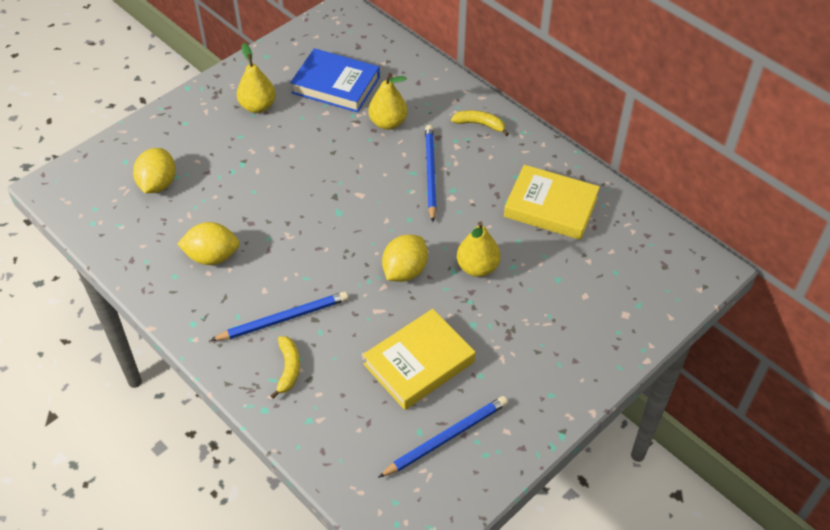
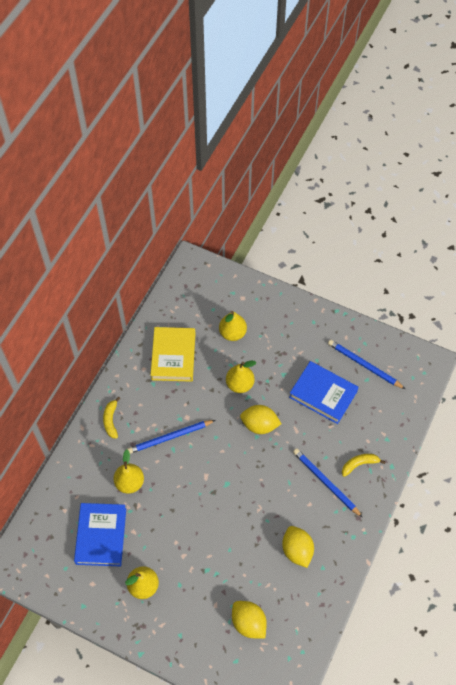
camera: 110 degrees left, 10 degrees up
yellow lemon [133,148,176,193] -> yellow lemon turned 60 degrees clockwise [232,601,267,639]
yellow book [363,309,475,410] -> blue book [289,361,359,424]
none -> yellow pear [219,311,247,341]

